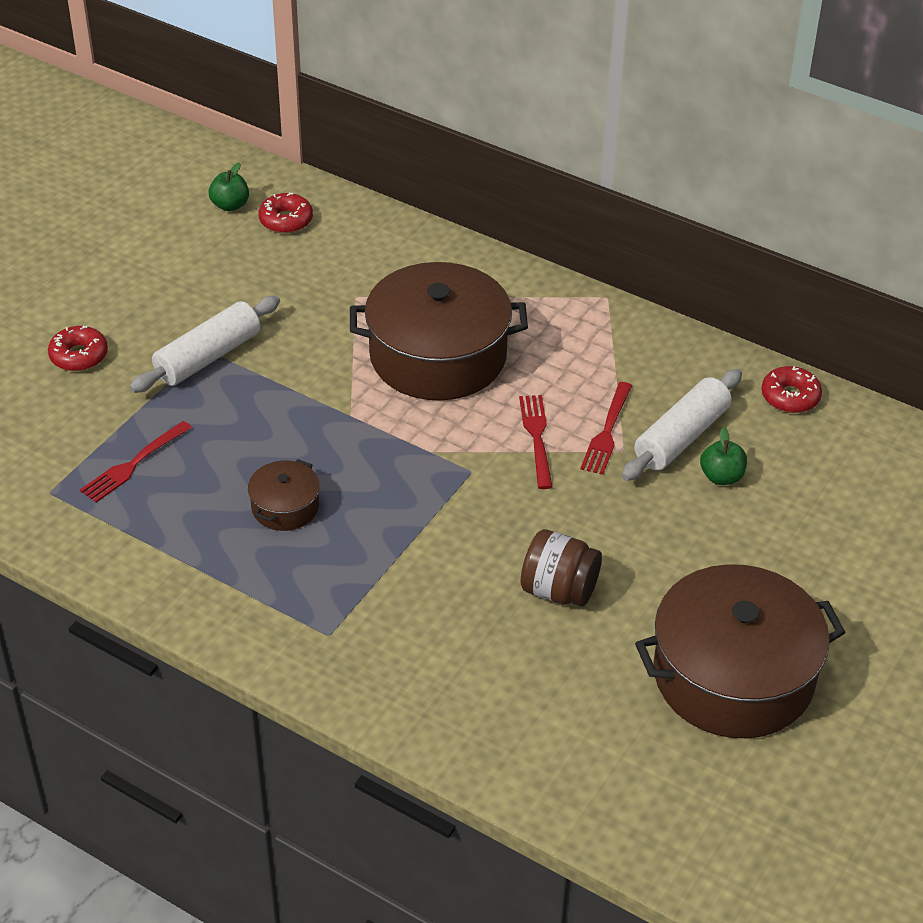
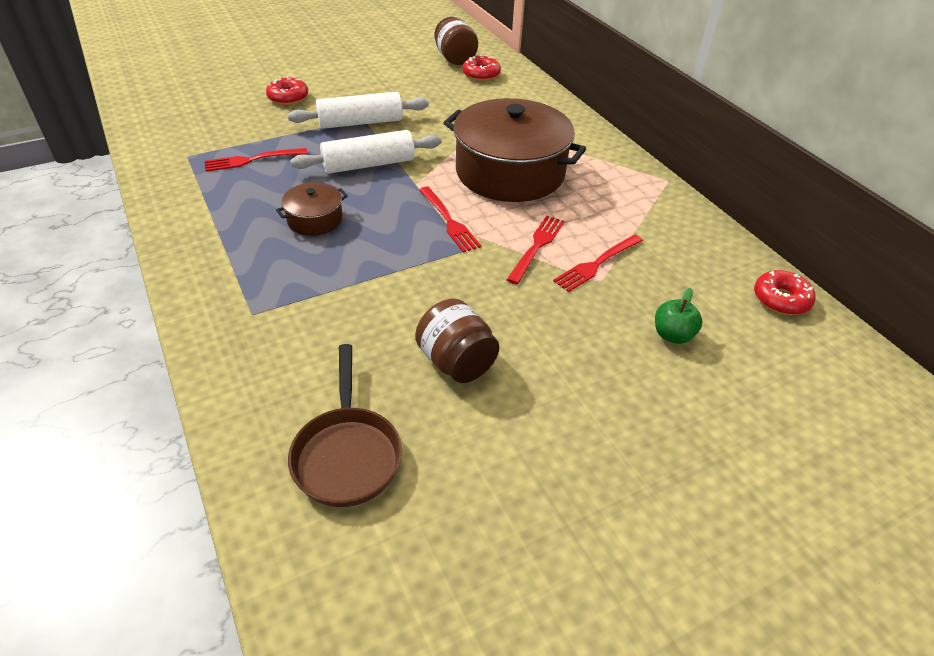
camera: 30 degrees right, 0 degrees up
green apple [209,163,249,211] -> brown jar [434,17,478,65]
white rolling pin [622,369,742,481] -> white rolling pin moved to [290,130,441,174]
brown pot [635,564,846,738] -> none
none -> brown pan [288,344,402,507]
none -> red fork [419,187,481,253]

